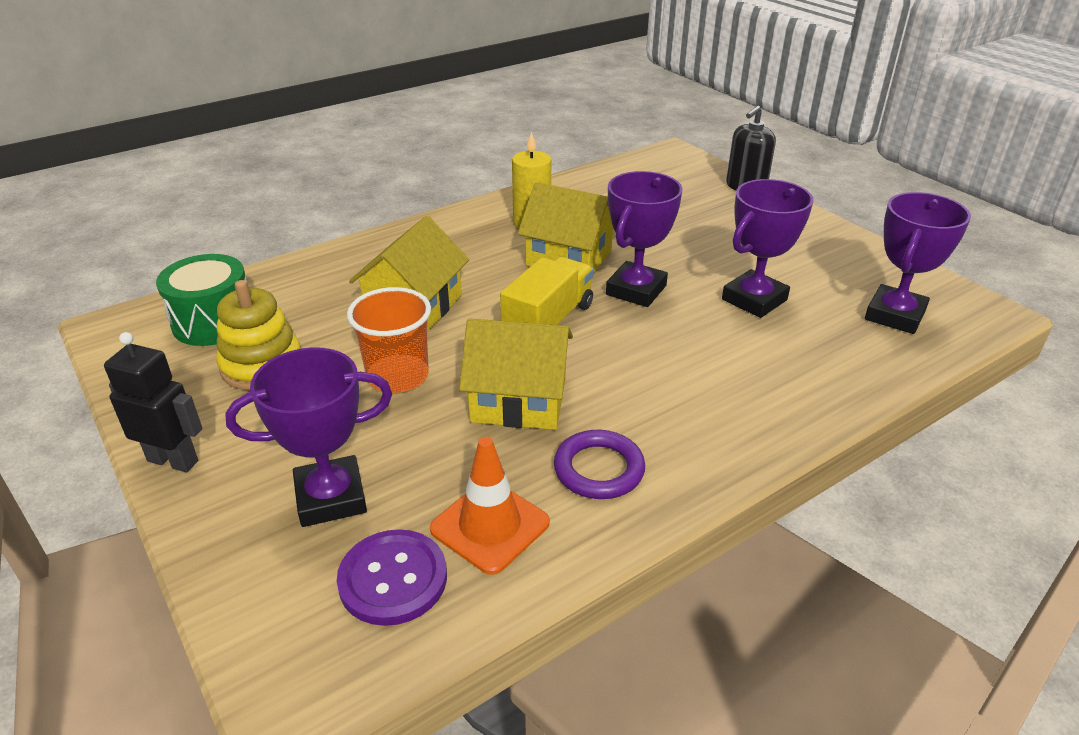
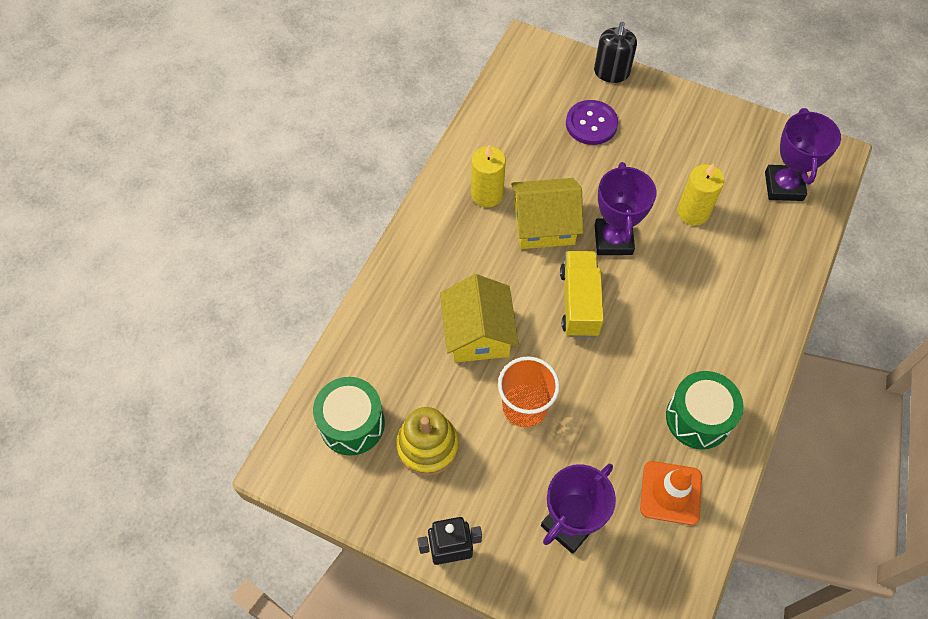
camera: 30 degrees left, 25 degrees up
purple button [337,529,447,626] -> purple button moved to [566,100,618,145]
yellow house [459,318,573,430] -> none
purple ring [554,430,645,499] -> green drum [666,371,743,449]
purple trophy [722,179,813,318] -> yellow candle [677,163,724,225]

